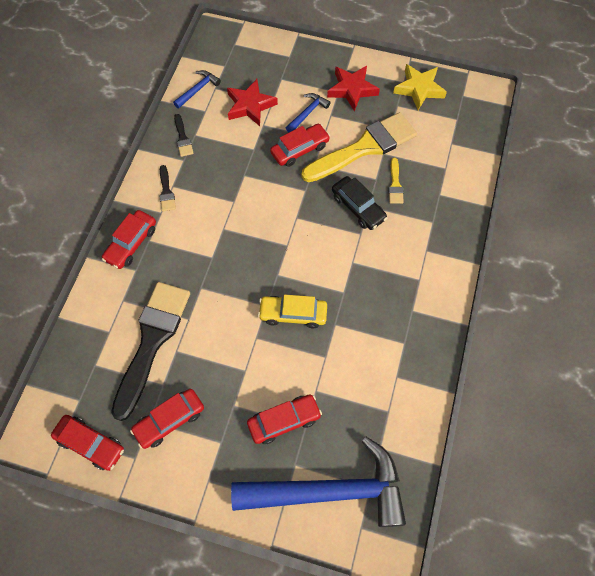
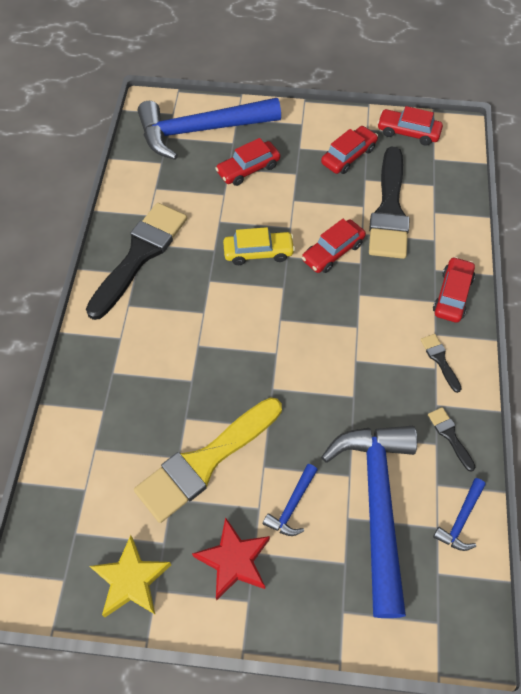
camera: 170 degrees right, 5 degrees down
red star [227,79,278,126] -> blue hammer [321,426,417,618]
red car [270,124,330,167] -> red car moved to [302,219,366,273]
black car [332,176,387,230] -> none
yellow brush [388,158,404,204] -> none
none -> black brush [86,203,187,320]

